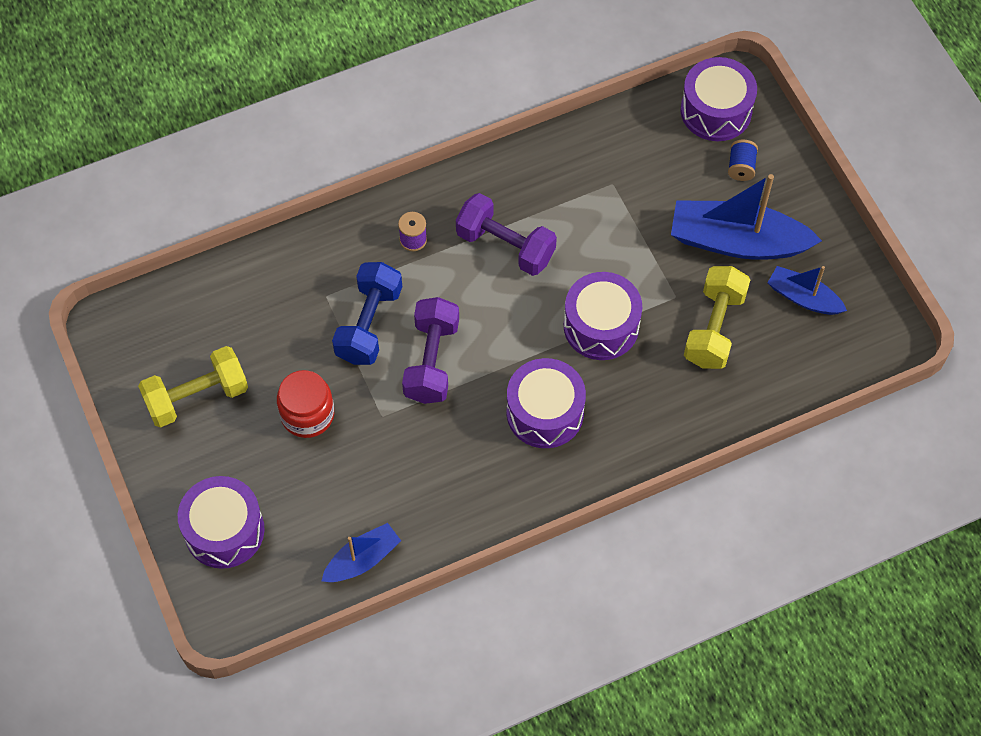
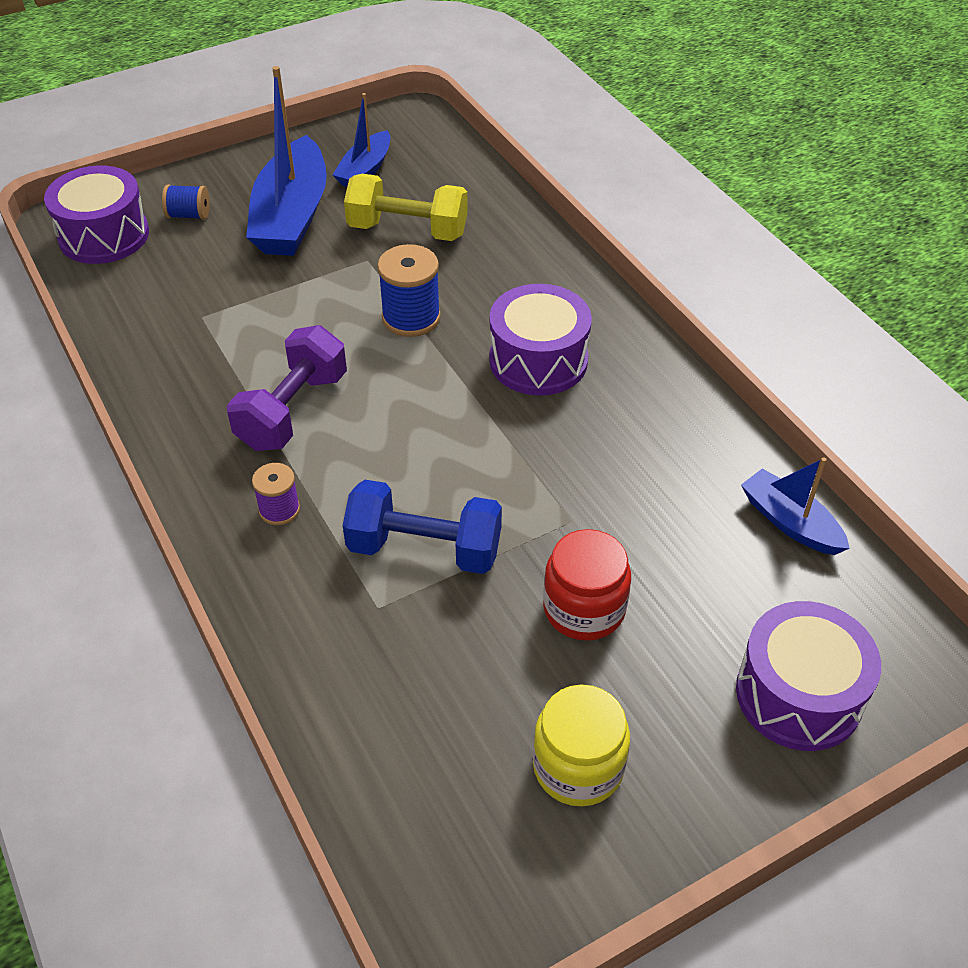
camera: 95 degrees left, 15 degrees down
yellow dumbbell [138,346,248,427] -> yellow jar [533,685,630,806]
purple dumbbell [402,297,459,404] -> none
purple drum [564,272,642,360] -> blue spool [377,244,441,337]

